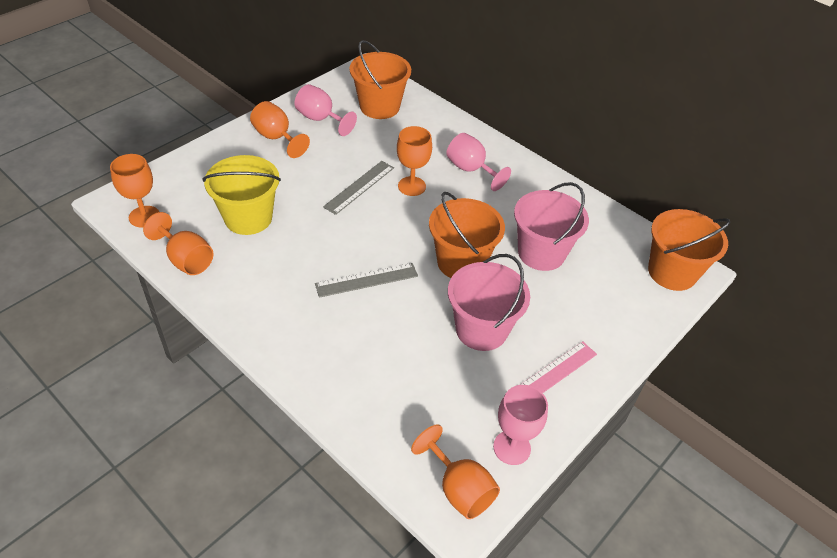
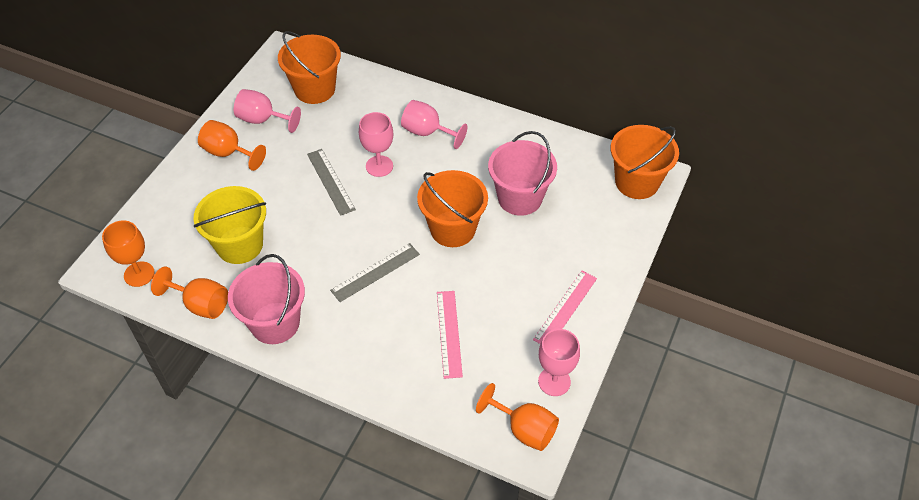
camera: 15 degrees left, 5 degrees up
grey ruler [323,161,394,215] -> grey ruler turned 45 degrees counterclockwise [307,149,356,216]
orange goblet [397,126,432,196] -> pink goblet [359,112,393,177]
pink bucket [448,254,530,351] -> pink bucket moved to [228,254,305,344]
none -> pink ruler [437,291,463,379]

